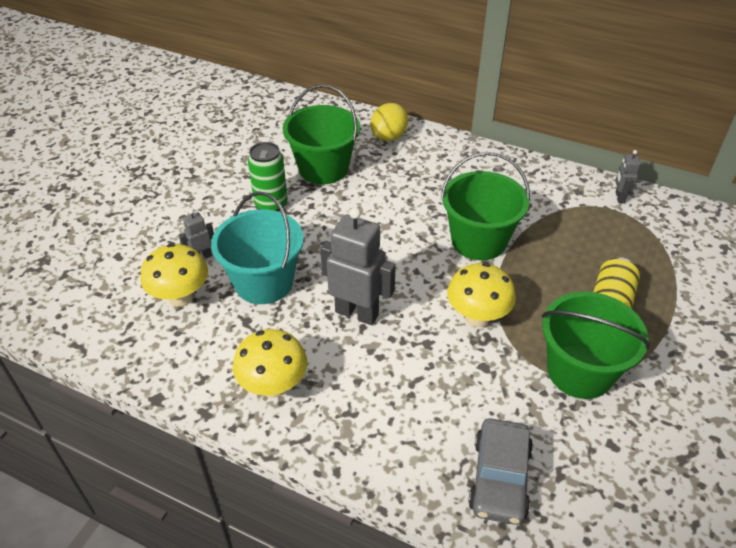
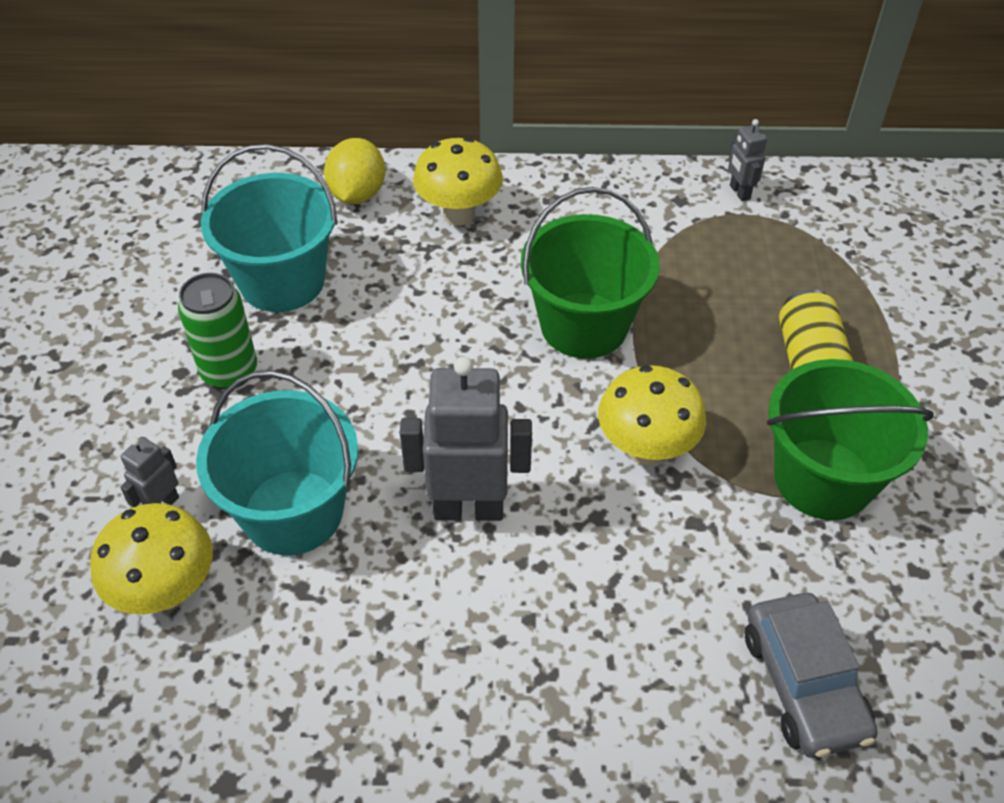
camera: 25 degrees left, 5 degrees up
yellow mushroom [233,329,307,398] -> yellow mushroom moved to [413,137,503,226]
green bucket [283,84,360,184] -> turquoise bucket [201,144,337,312]

